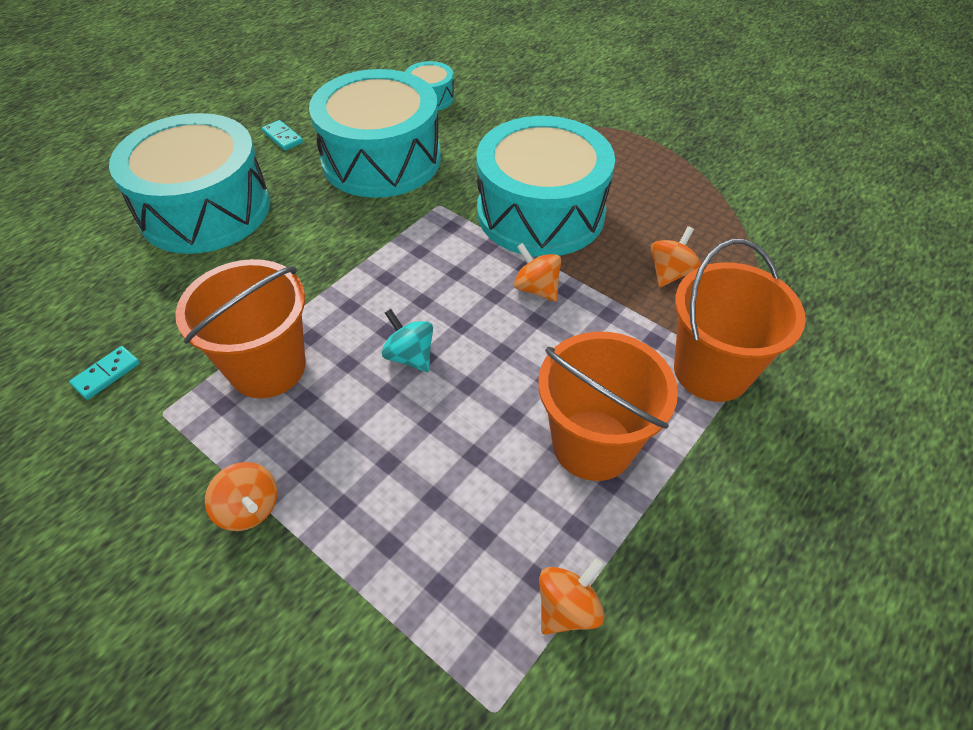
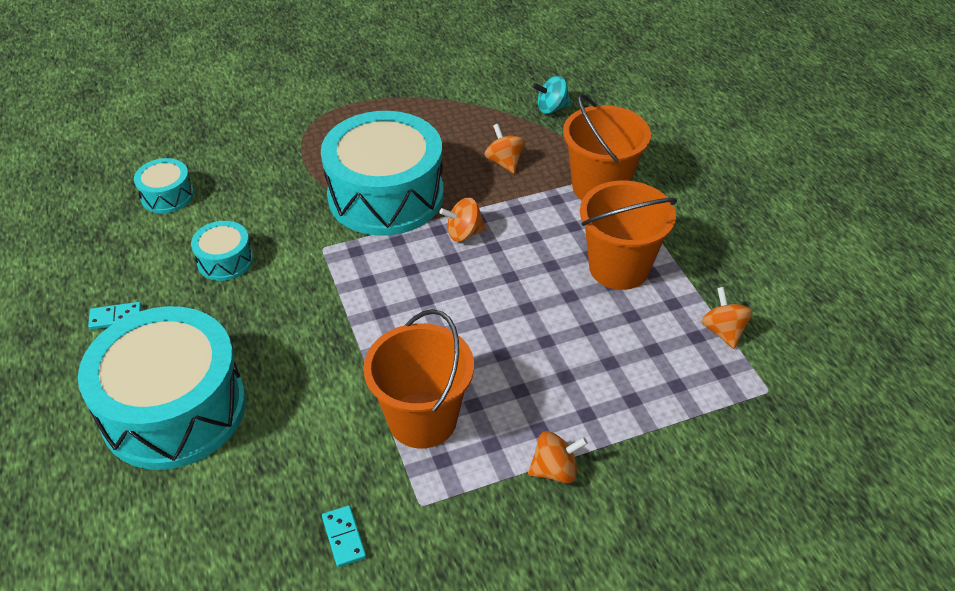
camera: 60 degrees left, 5 degrees down
turquoise drum [309,69,441,198] -> turquoise drum [191,221,253,281], size x0.45
turquoise spinning top [382,309,433,372] -> turquoise spinning top moved to [533,76,571,114]

